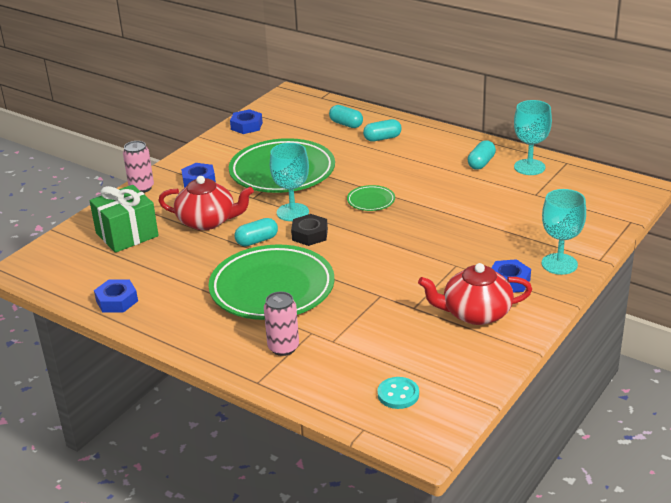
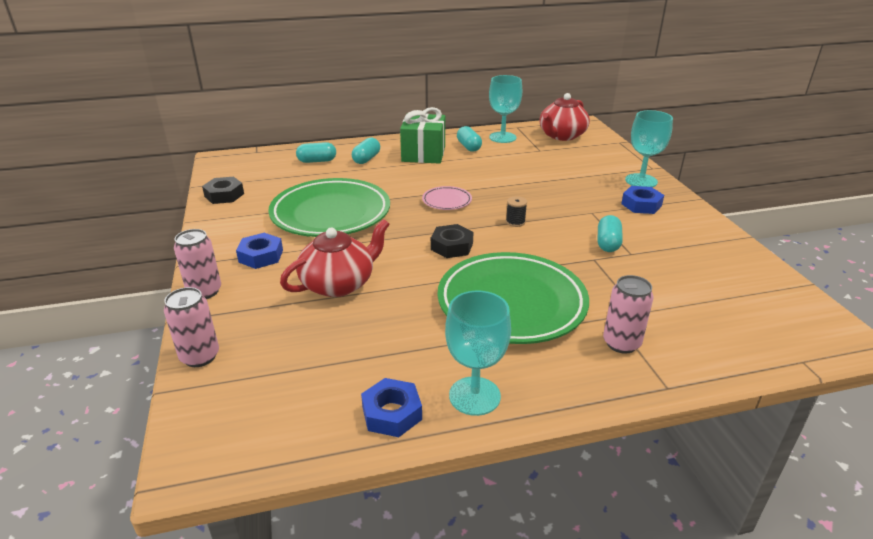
camera: 50 degrees left, 0 degrees up
green gift [90,185,159,253] -> green gift moved to [400,107,445,164]
blue nut [230,109,263,134] -> black nut [202,177,244,204]
turquoise capsule [234,218,278,246] -> turquoise capsule moved to [598,215,623,252]
turquoise goblet [270,143,309,221] -> turquoise goblet moved to [445,291,511,416]
green plate [347,185,395,211] -> pink plate [422,186,472,210]
turquoise button [377,377,419,409] -> none
red teapot [418,263,532,325] -> red teapot moved to [540,93,590,141]
none -> pink can [164,287,219,367]
none -> black spool [506,196,527,227]

